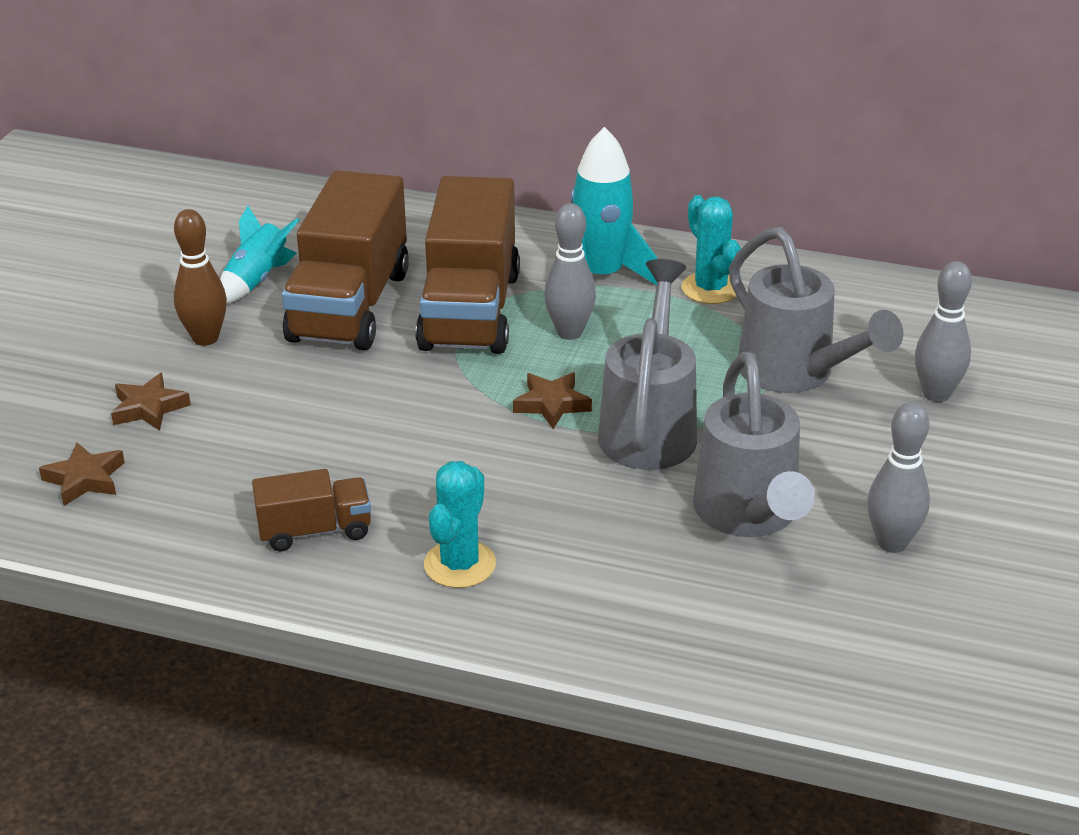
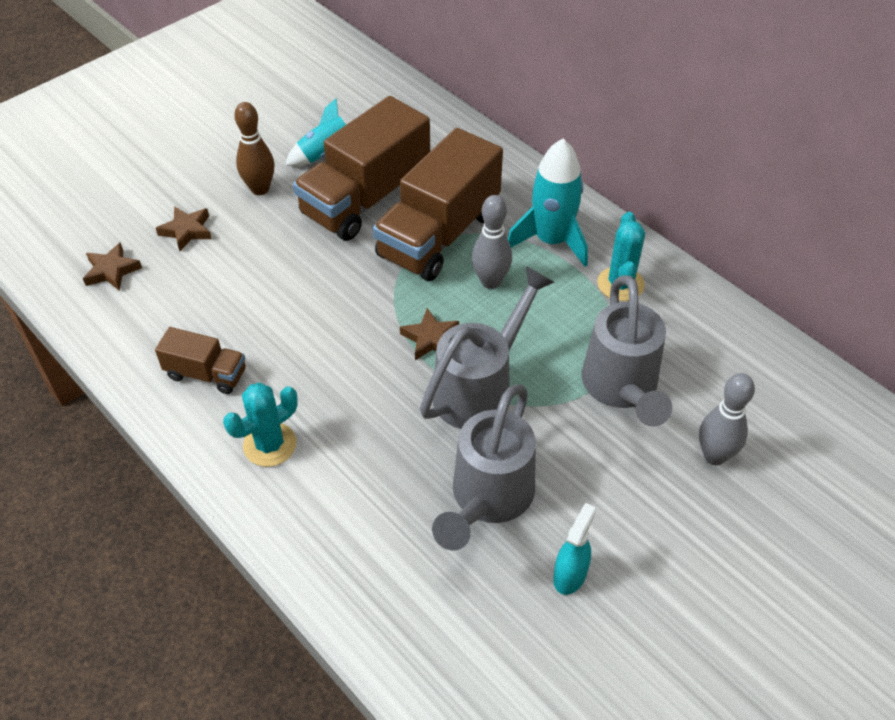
camera: 30 degrees right, 15 degrees up
grey bowling pin [867,402,930,553] -> turquoise spray bottle [553,503,596,595]

